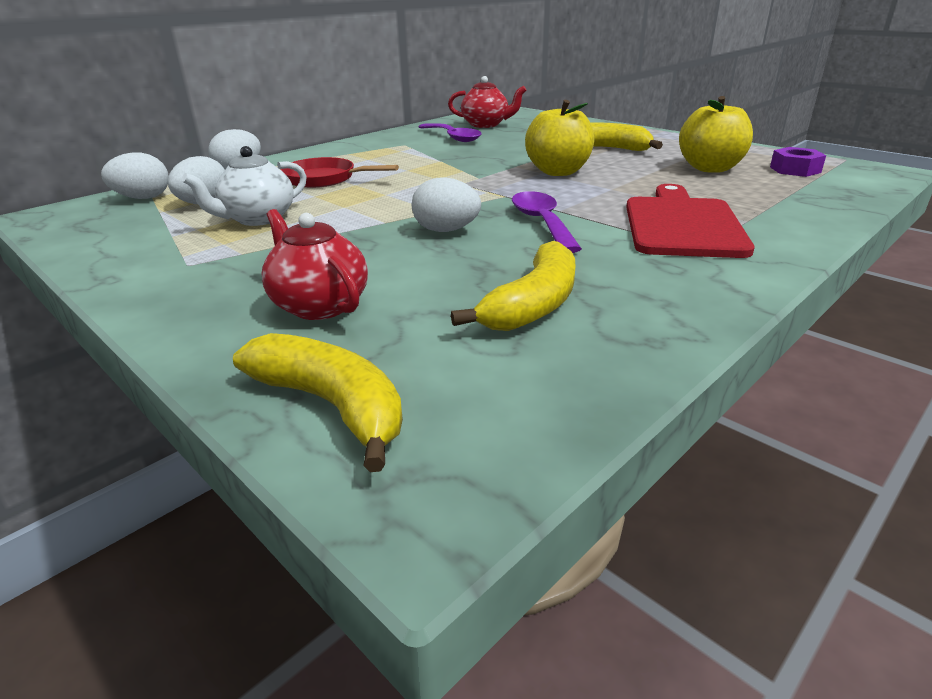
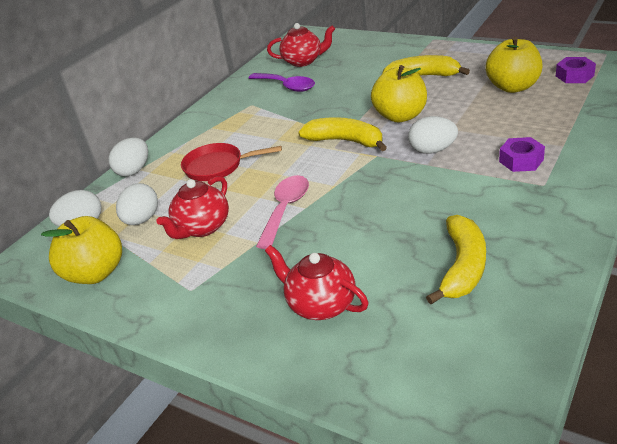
camera: 10 degrees left, 5 degrees up
white teapot [182,146,307,226] -> red teapot [157,176,229,239]
yellow banana [233,333,403,472] -> yellow banana moved to [298,117,387,151]
white egg [412,177,481,232] -> white egg moved to [408,116,458,154]
purple spoon [512,191,582,253] -> none
red cutting board [626,184,755,258] -> purple nut [499,137,545,172]
none -> yellow apple [41,216,122,284]
none -> pink spoon [256,175,309,249]

